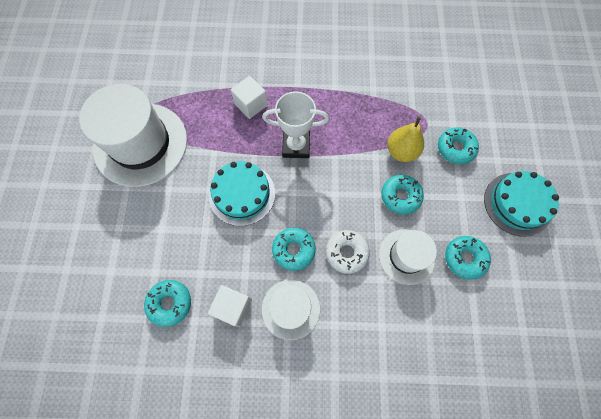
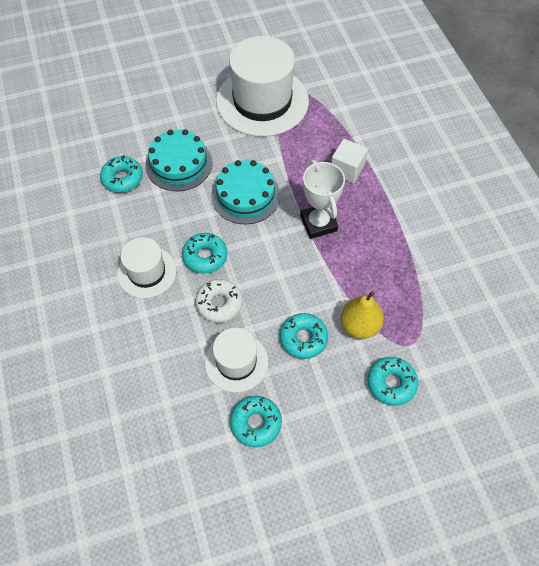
camera: 70 degrees right, 10 degrees down
white cube [208,285,252,327] -> none
turquoise cake [484,171,559,236] -> turquoise cake moved to [145,129,213,191]

